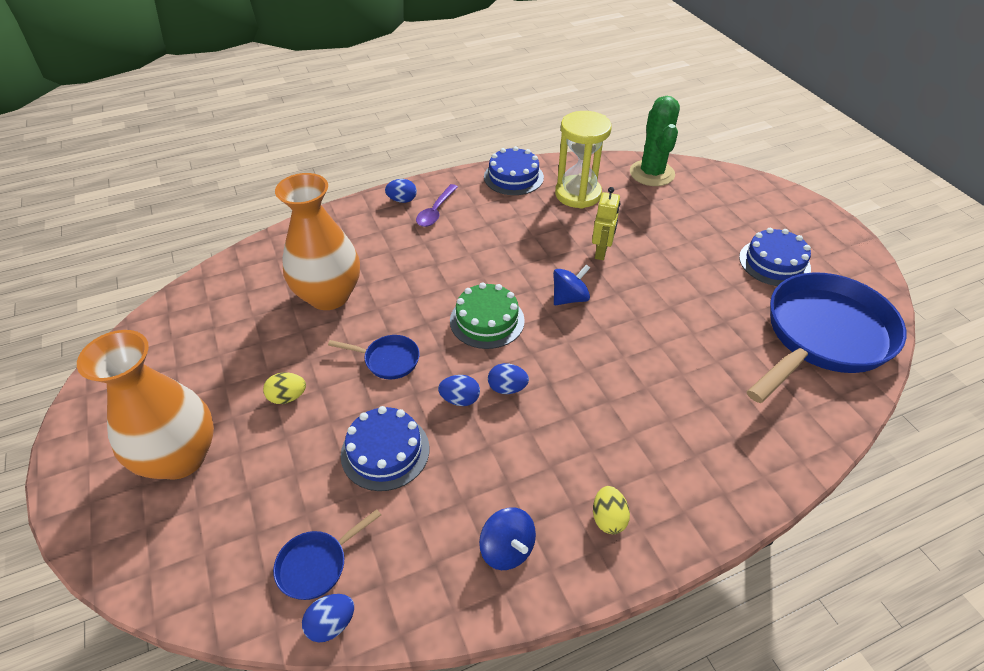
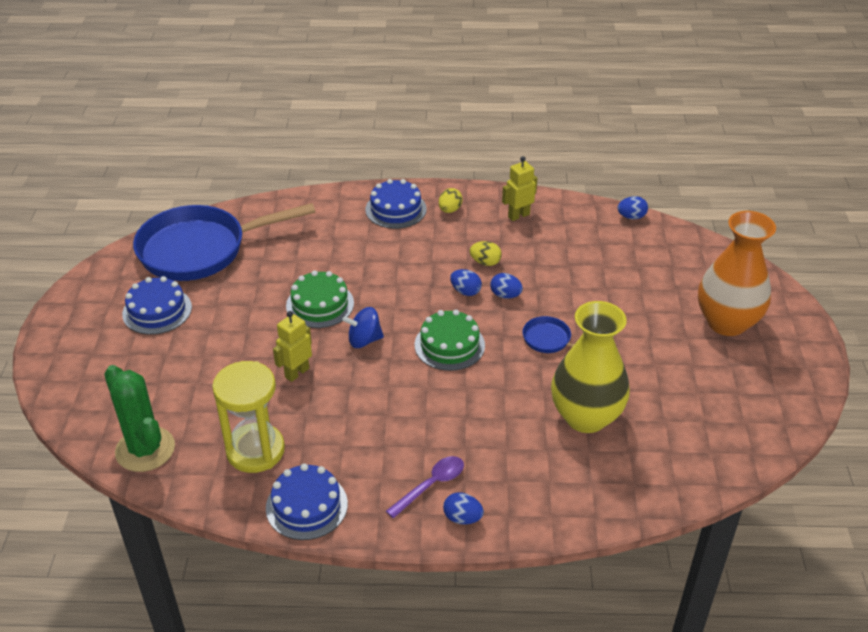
camera: 155 degrees left, 5 degrees down
yellow egg [263,372,306,404] -> yellow egg moved to [470,241,502,266]
blue pan [273,509,381,600] -> none
orange vase [275,173,360,310] -> yellow vase [551,301,630,433]
blue cake [341,406,429,491] -> blue cake moved to [365,179,427,229]
blue spinning top [479,507,536,570] -> yellow robot [502,156,537,221]
green cactus [630,96,680,186] -> green cactus turned 60 degrees counterclockwise [104,365,175,472]
none -> green cake [286,270,354,328]

